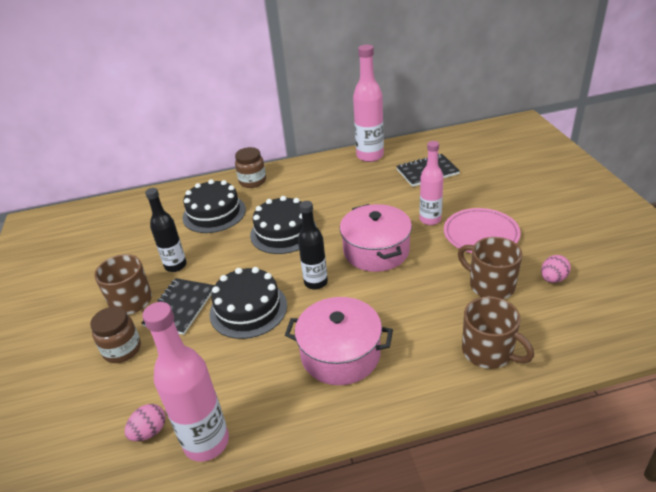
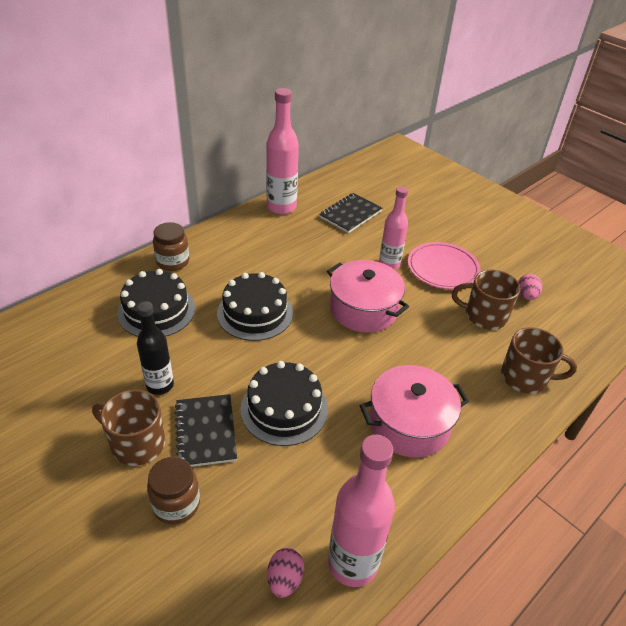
camera: 35 degrees left, 5 degrees up
black bottle [298,201,328,290] -> none

